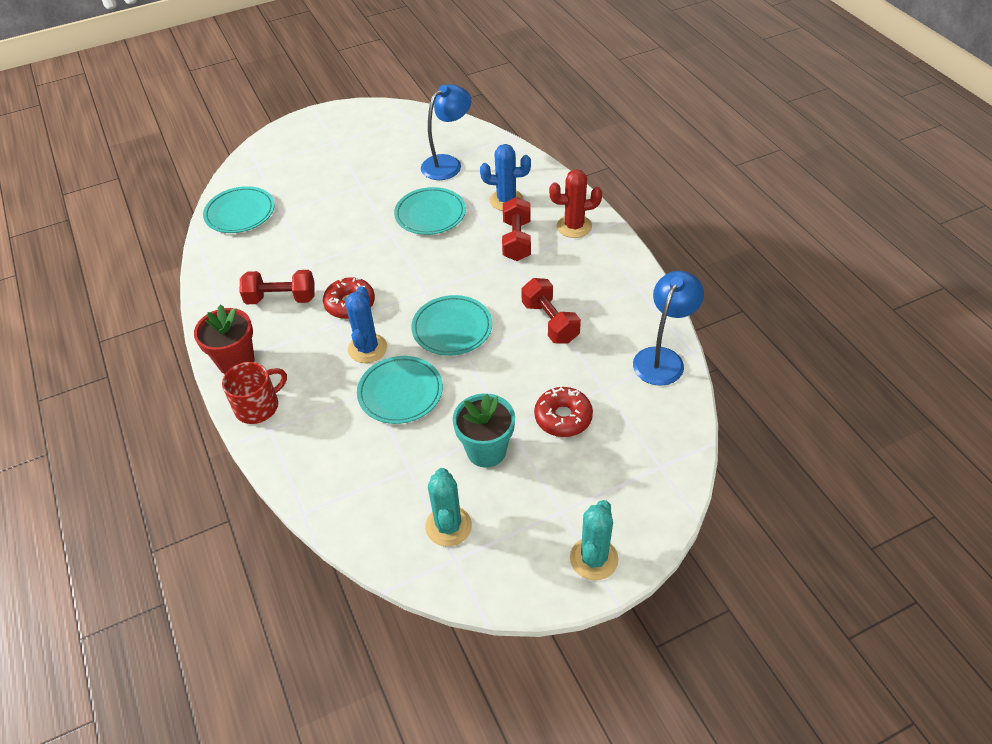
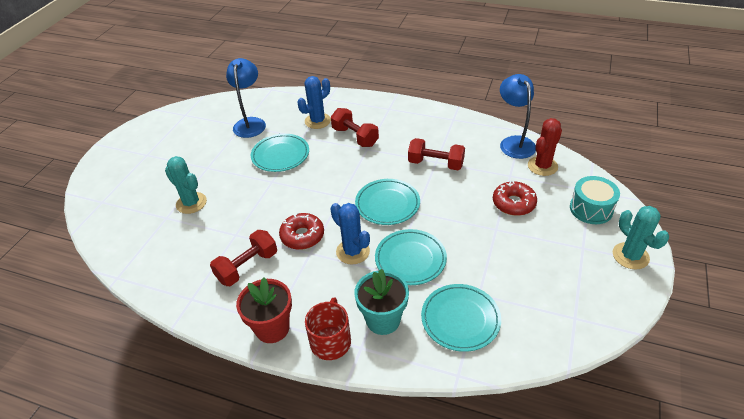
camera: 45 degrees left, 5 degrees down
turquoise plate [203,186,275,233] -> turquoise plate moved to [421,284,501,352]
turquoise cactus [425,468,472,547] -> turquoise cactus moved to [165,156,207,214]
turquoise flower pot [453,393,515,468] -> turquoise flower pot moved to [354,269,409,335]
red cactus [549,169,602,238] -> red cactus moved to [528,118,562,176]
none -> turquoise drum [570,176,620,224]

